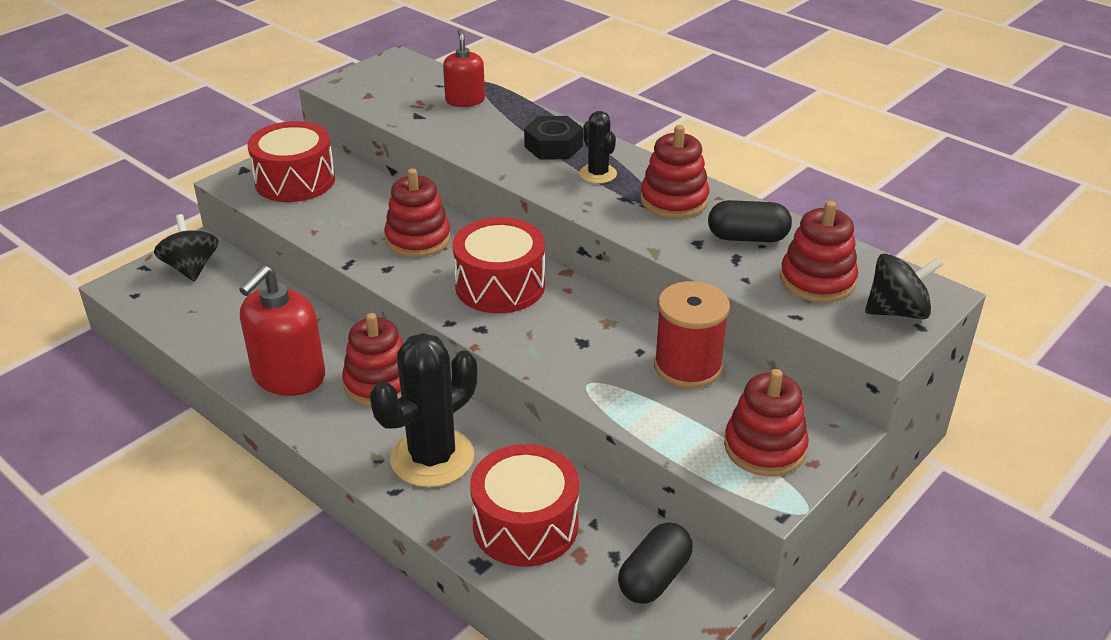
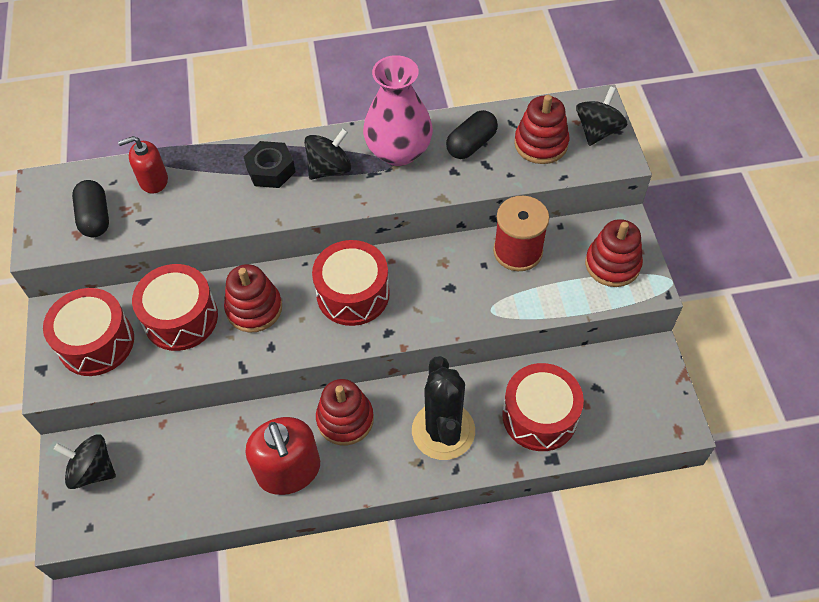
camera: 50 degrees left, 20 degrees up
red soap dispenser [443,29,485,107] -> red soap dispenser turned 45 degrees counterclockwise [118,136,168,194]
black cactus [579,111,617,184] -> black spinning top [304,128,351,180]
black capsule [618,522,693,604] -> black capsule moved to [72,180,109,238]
red stacking toy [640,125,709,218] -> pink vase [363,55,433,166]
none -> red drum [132,264,218,351]

